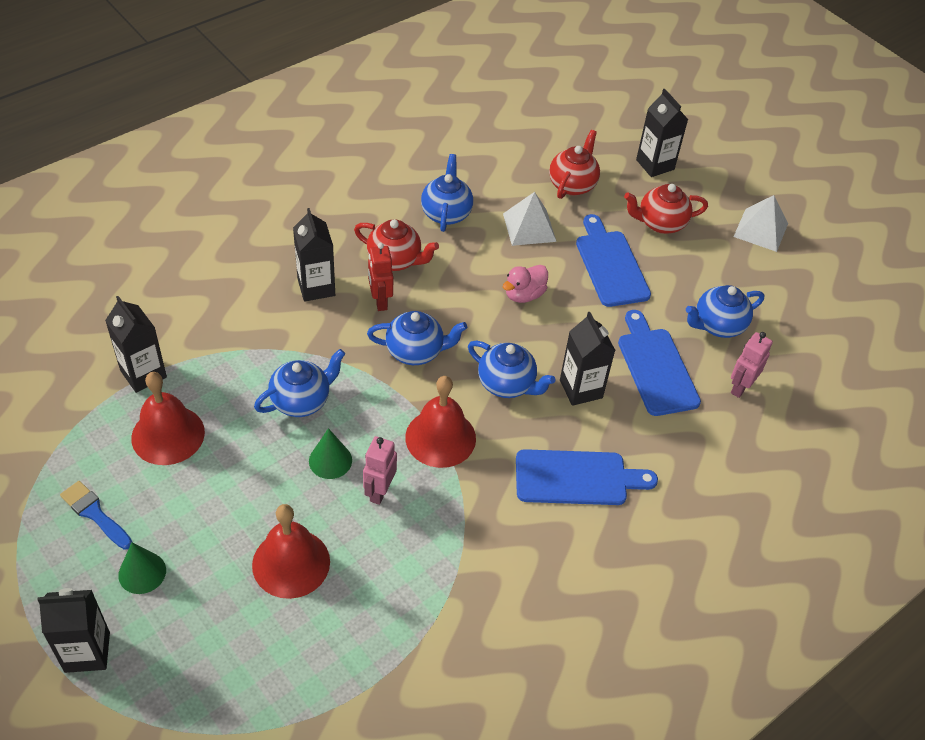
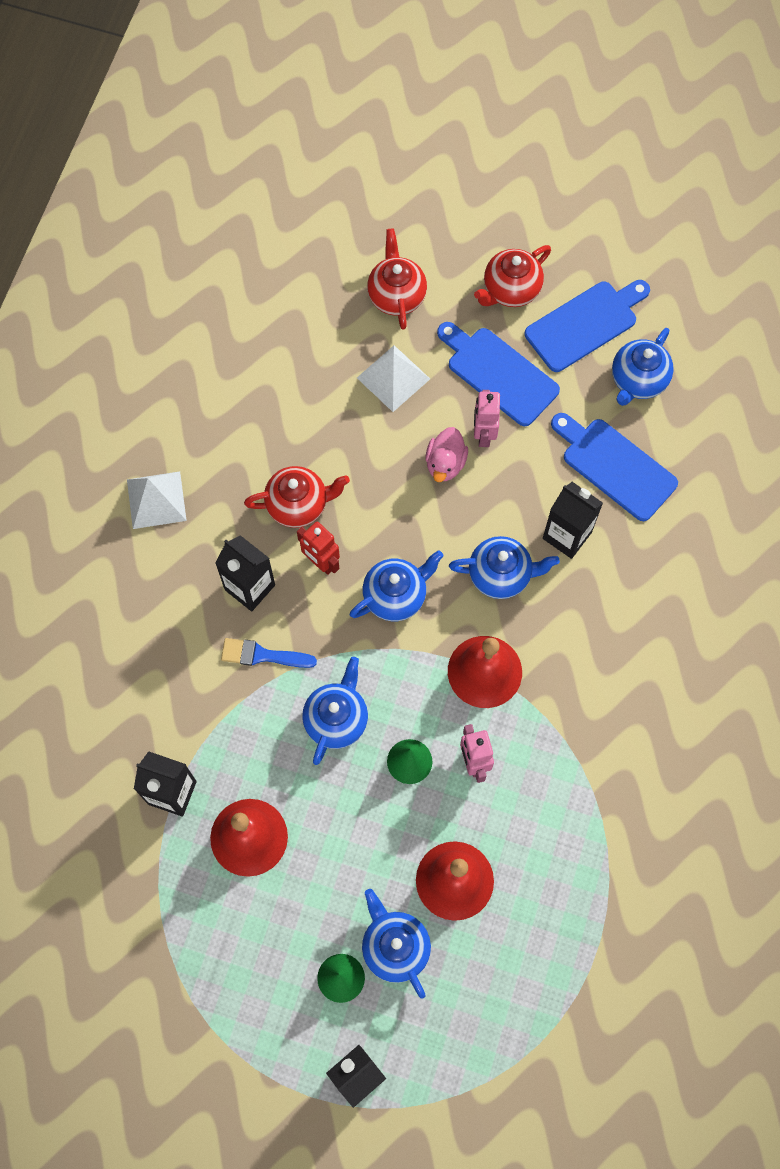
camera: 30 degrees left, 20 degrees up
blue brush [60,481,133,550] -> blue brush moved to [221,638,317,668]
blue teapot [421,154,473,232] -> blue teapot moved to [362,889,431,999]
blue cutting board [516,449,658,505] -> blue cutting board moved to [525,280,650,372]
black carton [636,89,689,177] -> none
pink robot [731,332,773,398] -> pink robot moved to [474,390,500,447]
white pyramid [733,195,788,252] -> white pyramid moved to [127,471,187,529]

